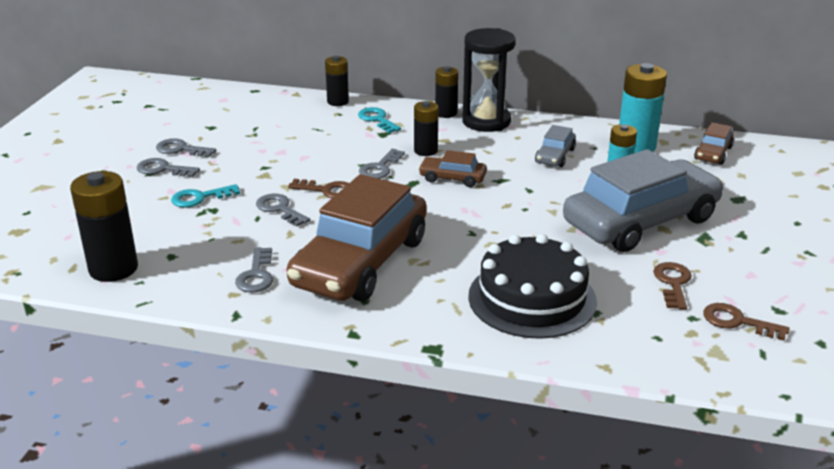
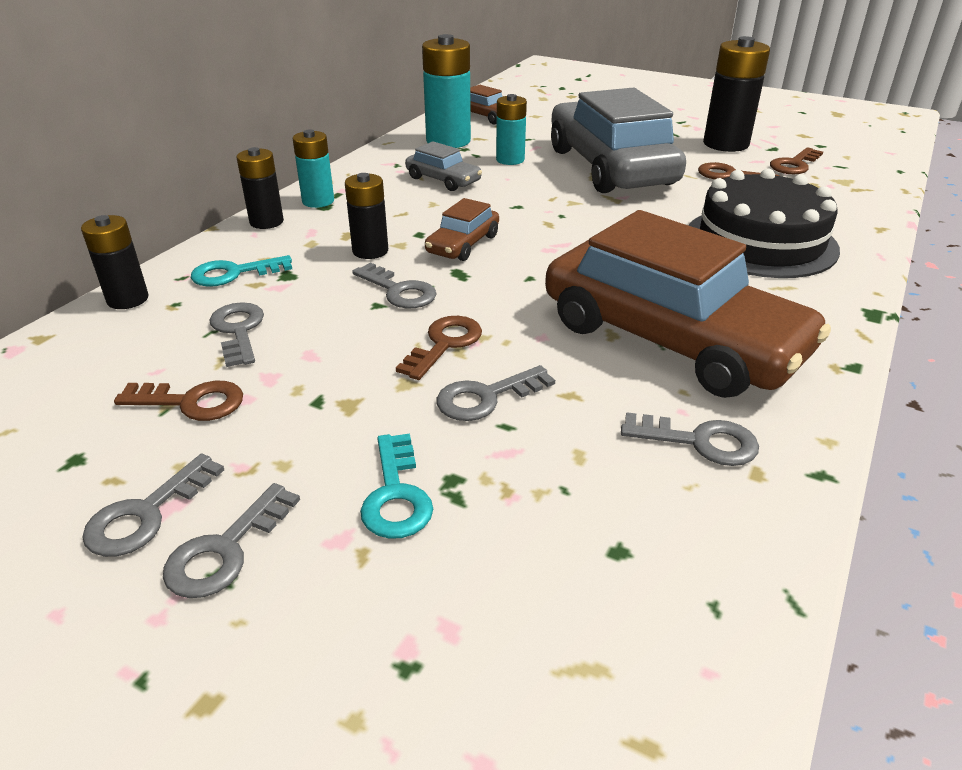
camera: 75 degrees left, 5 degrees up
black battery [70,171,138,282] -> black battery moved to [703,36,770,152]
black hourglass [462,28,516,132] -> turquoise battery [293,130,334,208]
none -> brown key [114,381,243,421]
none -> grey key [209,302,264,367]

